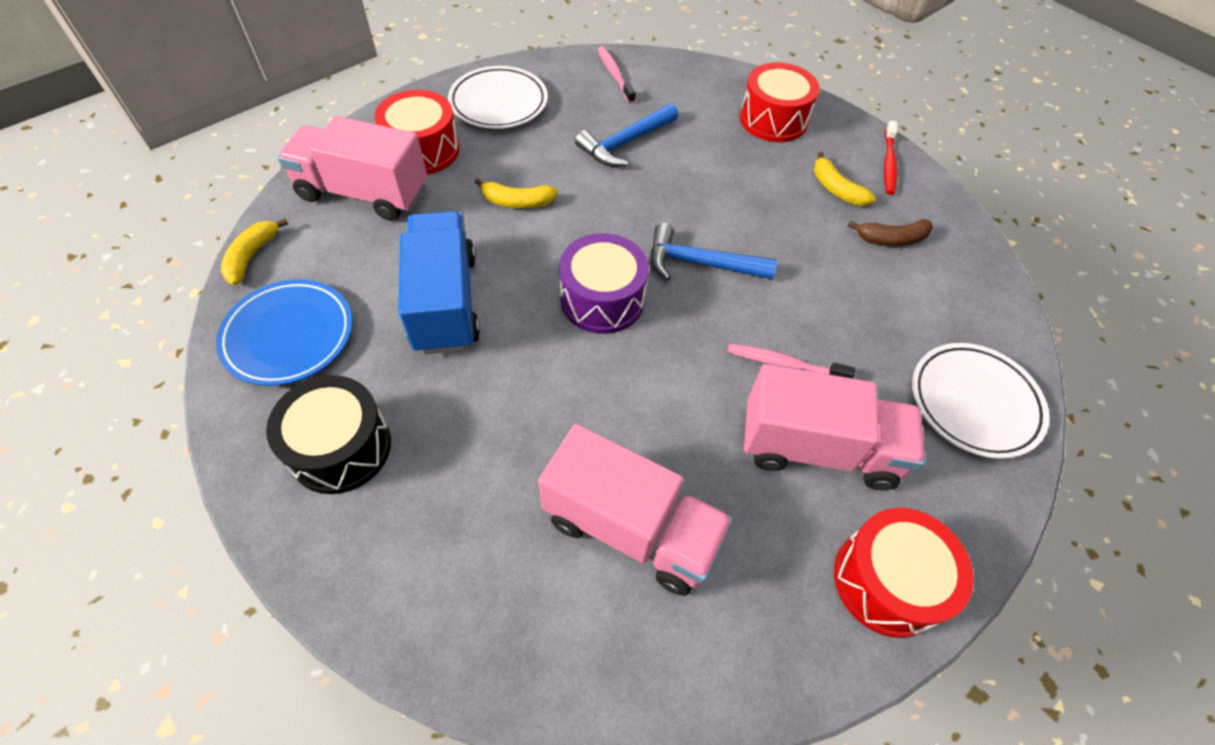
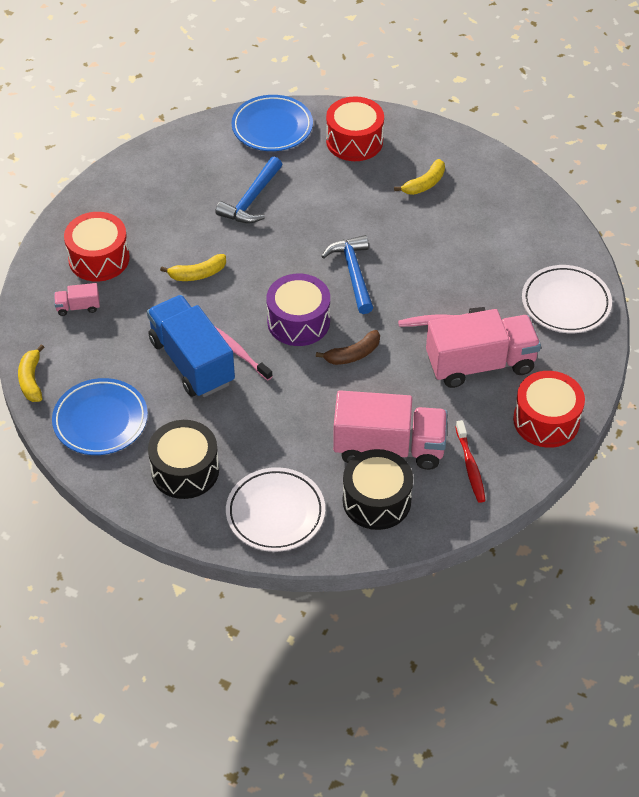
camera: 20 degrees left, 5 degrees down
pink truck [278,116,427,221] -> pink truck [54,283,100,316], size x0.43
white plate [448,66,548,129] -> white plate moved to [226,467,325,552]
pink toothbrush [597,46,636,104] -> pink toothbrush moved to [215,327,273,381]
blue hammer [650,223,777,281] -> blue hammer turned 90 degrees clockwise [321,235,373,314]
yellow banana [814,152,876,206] -> yellow banana turned 75 degrees counterclockwise [394,159,445,195]
brown banana [848,219,933,246] -> brown banana moved to [316,330,380,365]
red toothbrush [884,121,897,195] -> red toothbrush moved to [456,420,486,503]
none -> blue plate [232,95,313,151]
none -> black drum [343,449,413,530]

